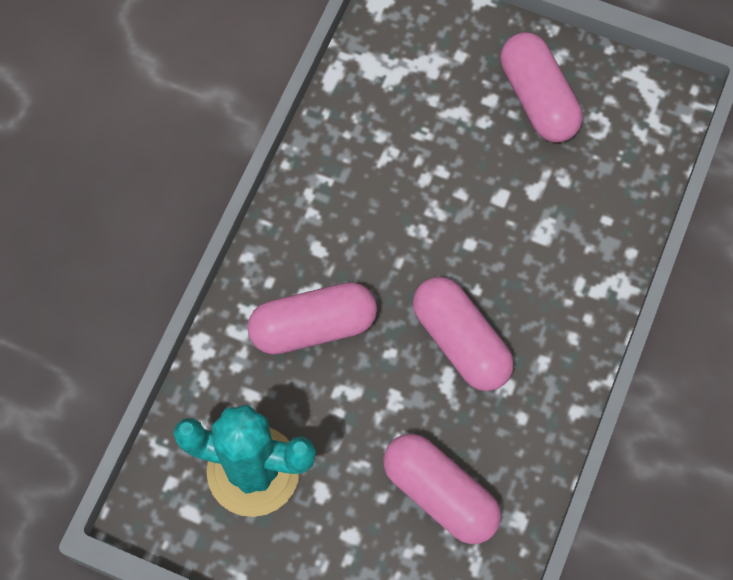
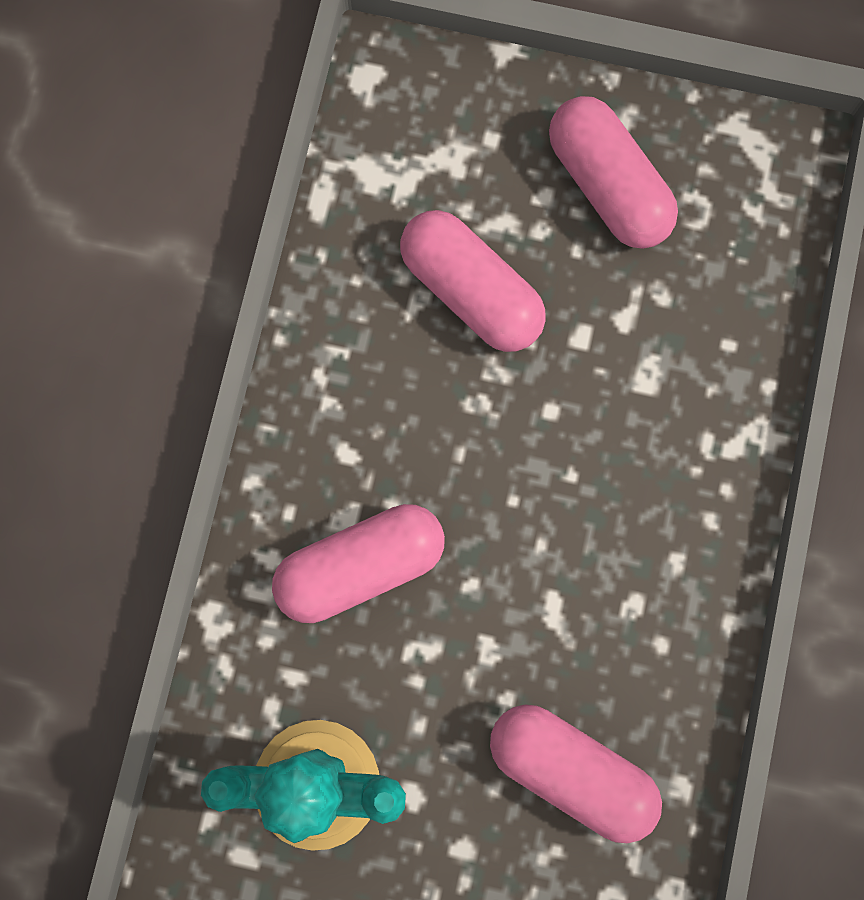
camera: 10 degrees left, 10 degrees up
pink capsule [413,277,514,391] -> pink capsule moved to [400,210,546,352]

